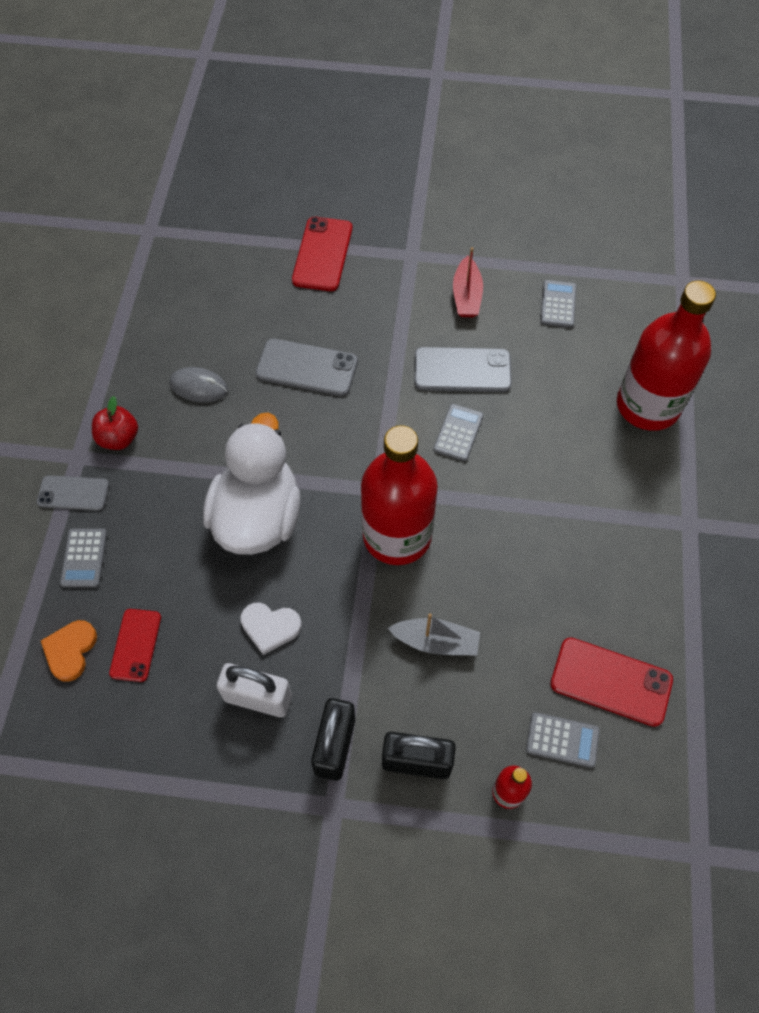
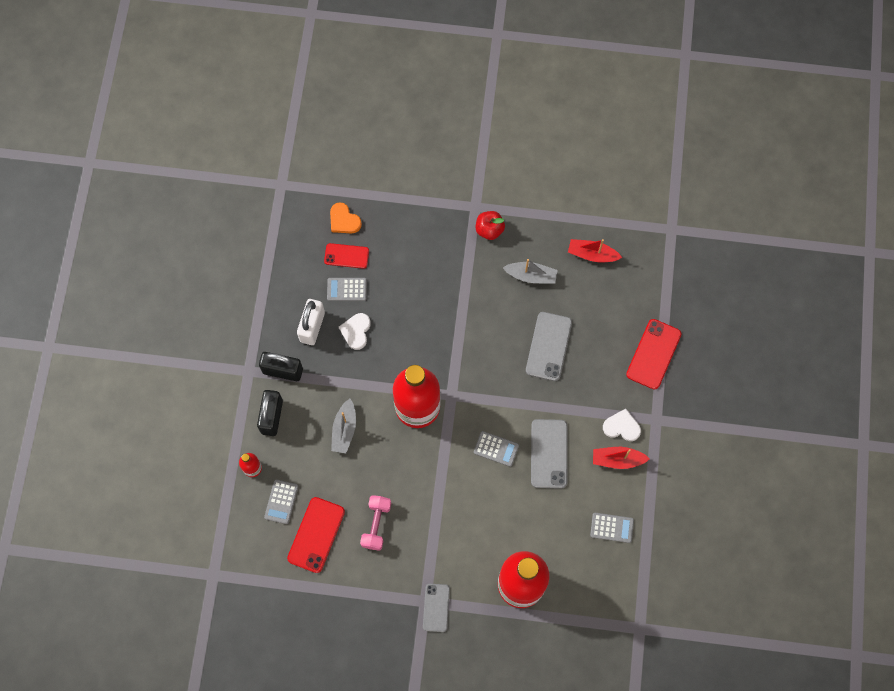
camera: 90 degrees right, 10 degrees up
grey phone [37,475,109,511] -> grey phone moved to [423,584,450,632]
orange heart [41,620,97,682] -> orange heart turned 150 degrees counterclockwise [330,202,362,233]
grey calculator [60,529,107,588] -> grey calculator moved to [327,278,367,301]
grey mouse [169,367,228,403] -> grey boat [503,259,557,284]
white duck [203,412,300,555] -> none
red phone [292,217,352,291] -> red phone turned 75 degrees counterclockwise [626,319,681,390]
none -> pink dumbbell [360,495,391,551]
none -> red boat [568,239,622,262]
none -> white heart [603,409,641,441]

